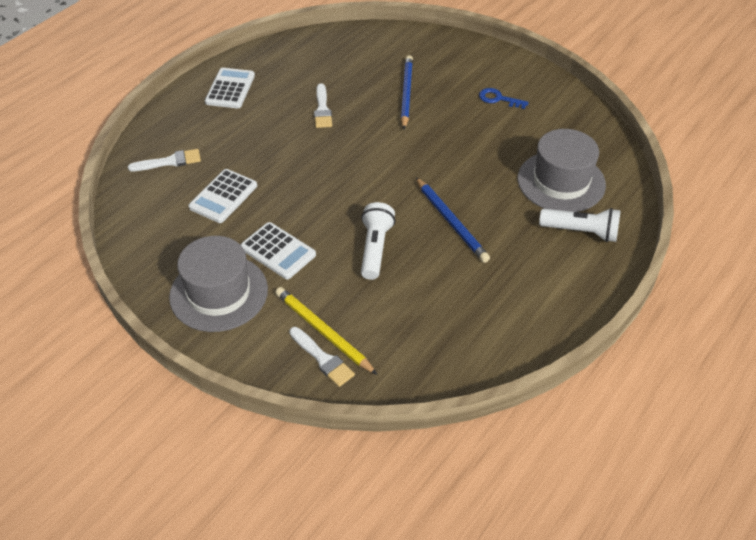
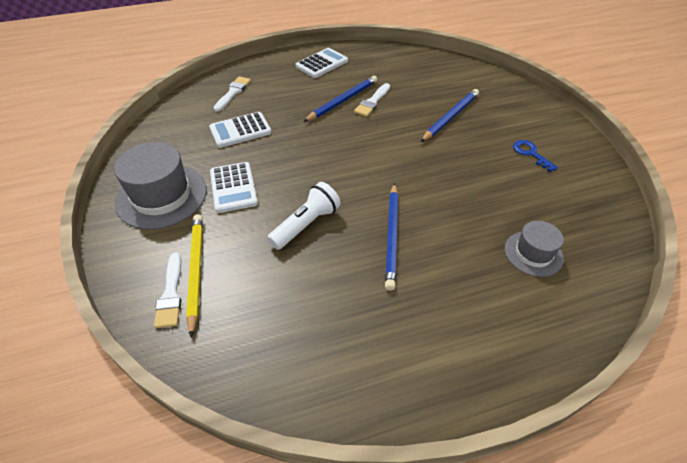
camera: 35 degrees right, 0 degrees up
white brush [128,149,201,171] -> white brush turned 90 degrees counterclockwise [213,76,251,112]
grey hat [518,129,606,212] -> grey hat [505,221,564,277], size x0.58
white flashlight [539,208,621,242] -> none
none -> blue pencil [303,76,377,122]

